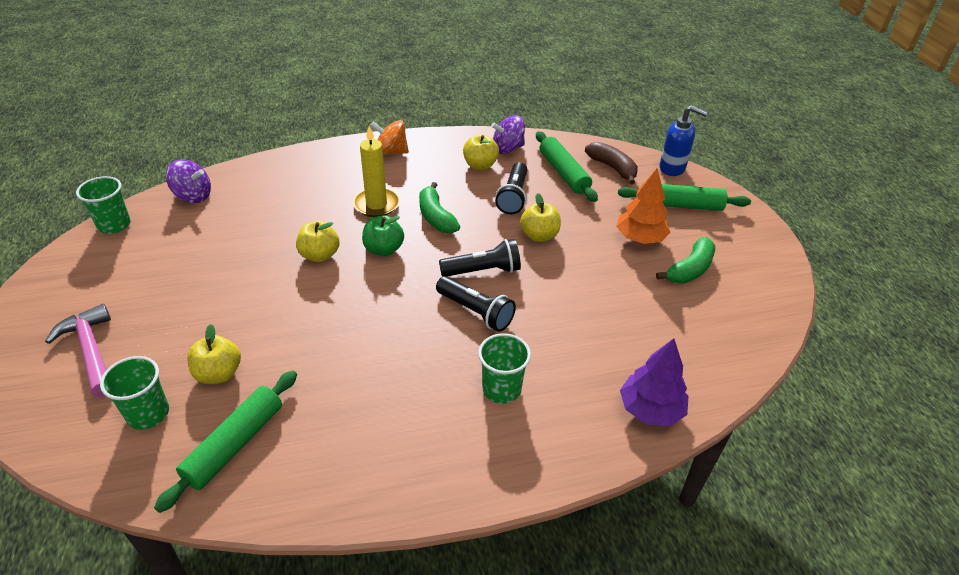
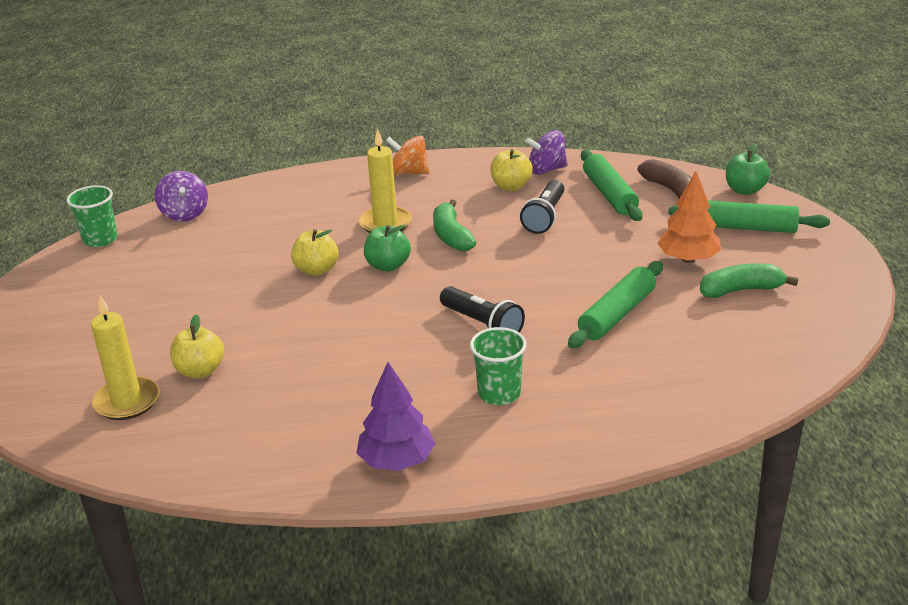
camera: 10 degrees right, 10 degrees down
pink hammer [45,304,111,397] -> none
green cup [100,356,169,430] -> yellow candle [91,296,159,420]
green rolling pin [154,371,297,513] -> green rolling pin moved to [568,261,663,348]
purple spinning top [166,159,211,203] -> purple spinning top turned 45 degrees clockwise [155,171,208,222]
black flashlight [439,239,521,277] -> none
yellow apple [520,193,561,242] -> none
purple tree [620,338,689,426] -> purple tree moved to [357,362,436,471]
green banana [656,237,715,284] -> green banana turned 150 degrees counterclockwise [700,263,798,298]
blue soap dispenser [660,105,708,176] -> green apple [726,144,770,195]

